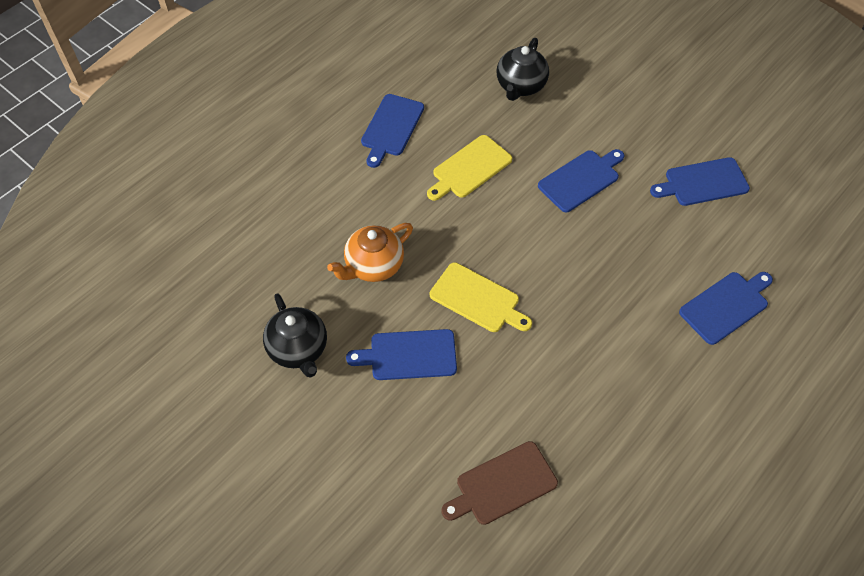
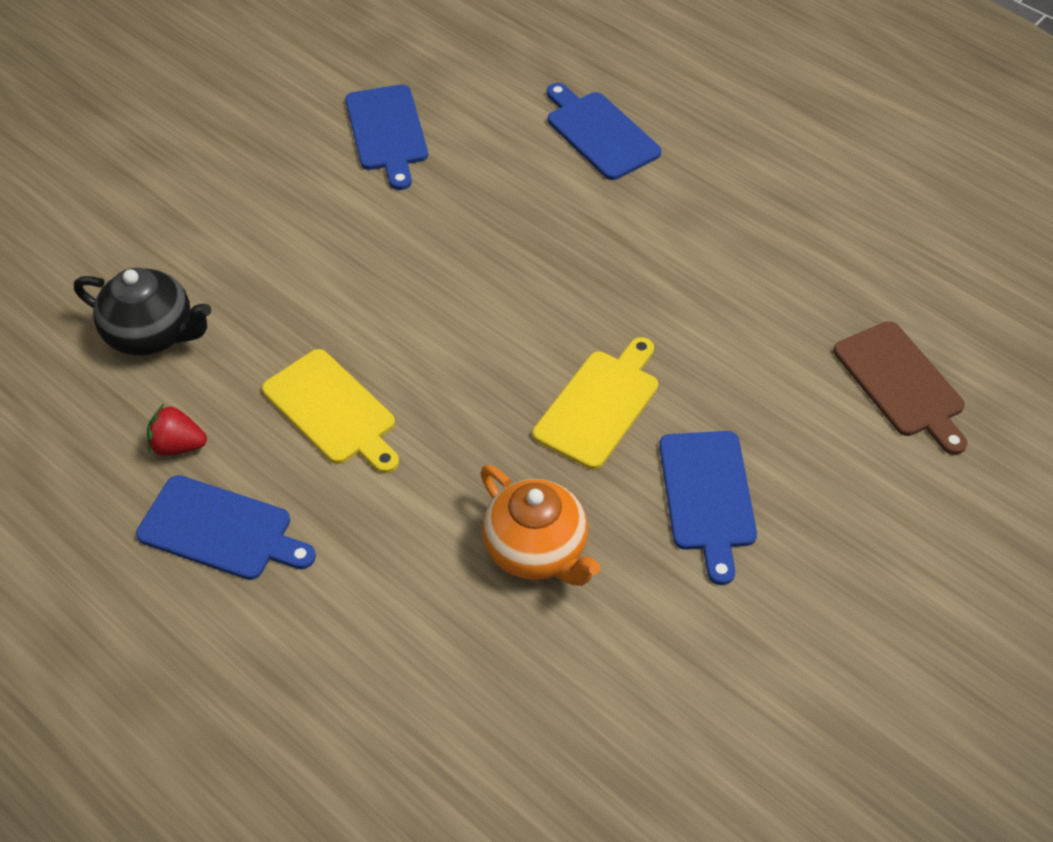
camera: 90 degrees left, 5 degrees down
black teapot [263,293,327,378] -> none
blue cutting board [538,149,625,212] -> none
none -> red strawberry [147,404,207,456]

